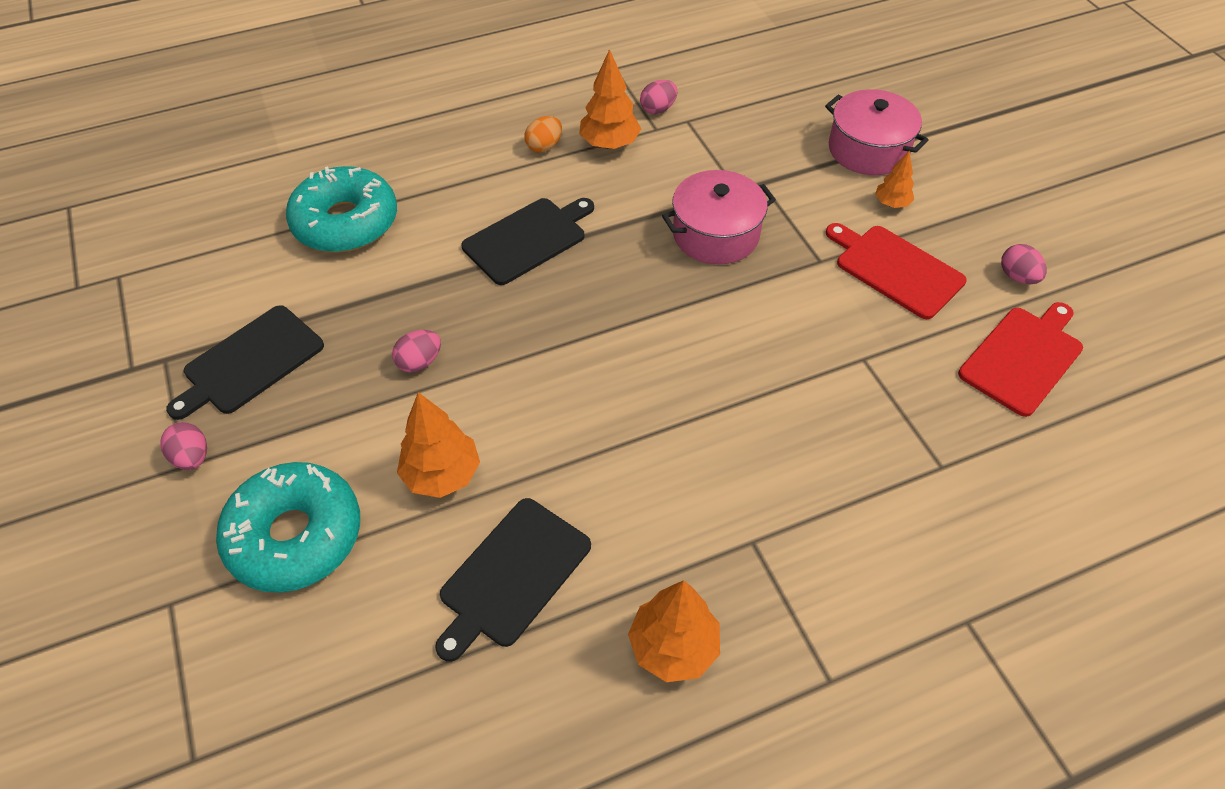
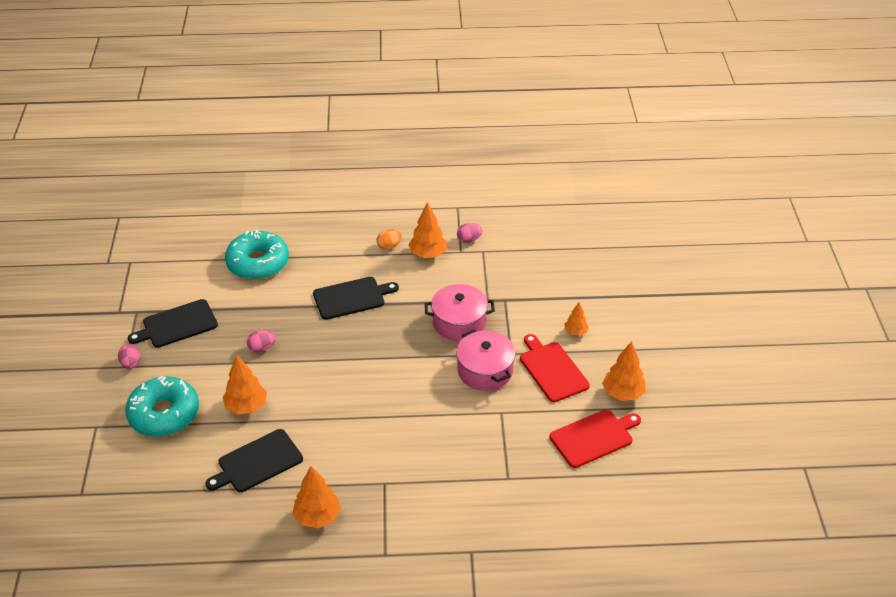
camera: 20 degrees right, 10 degrees down
pink pot [825,89,928,175] -> pink pot moved to [456,330,516,391]
pink egg [1001,244,1047,284] -> orange tree [602,341,646,401]

